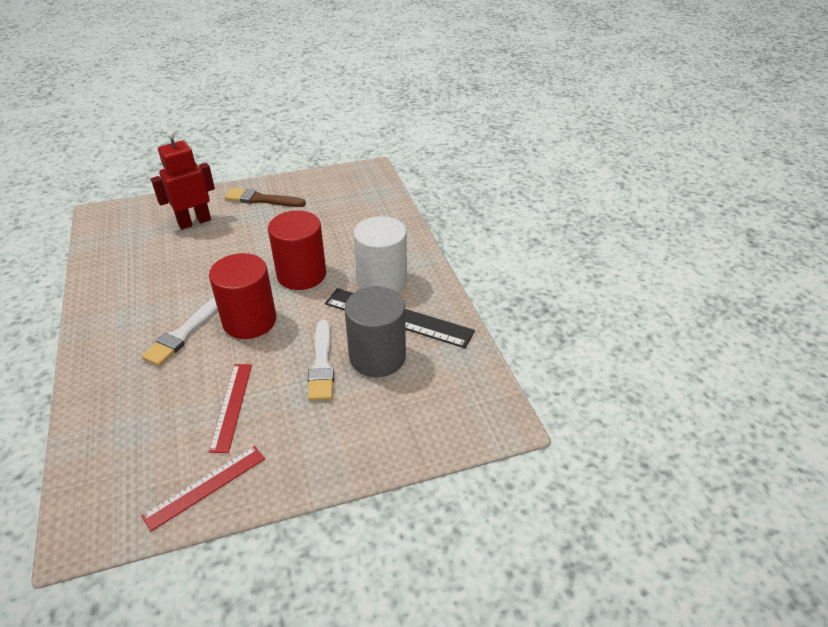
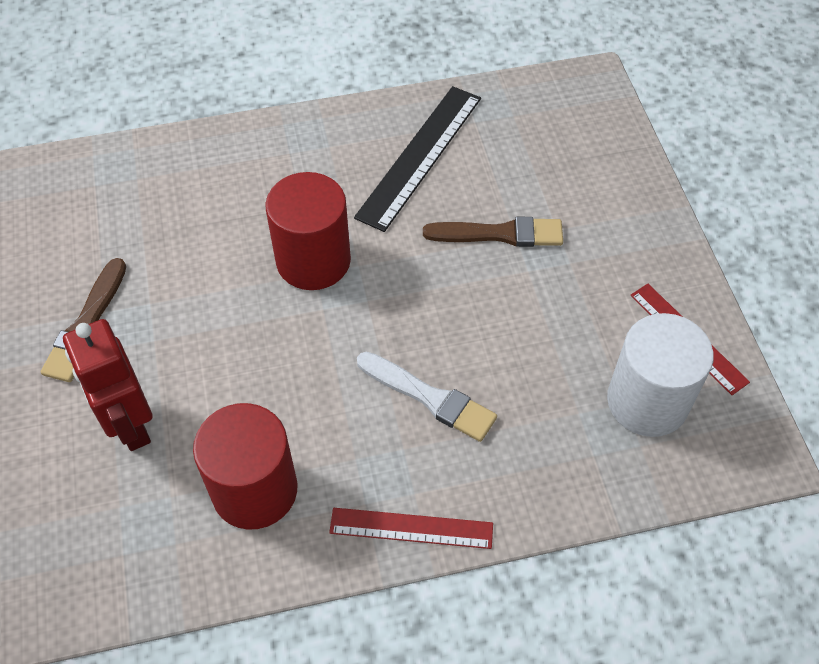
camera: 85 degrees left, 15 degrees up
red cylinder [209,253,276,339] -> red cylinder moved to [193,403,298,530]
red ruler [209,364,252,453] -> red ruler moved to [329,508,493,549]
white brush [308,320,334,401] -> brown brush [423,217,563,247]
grey cylinder [344,287,406,377] -> none
white cylinder [353,216,407,293] -> white cylinder moved to [607,313,714,437]

